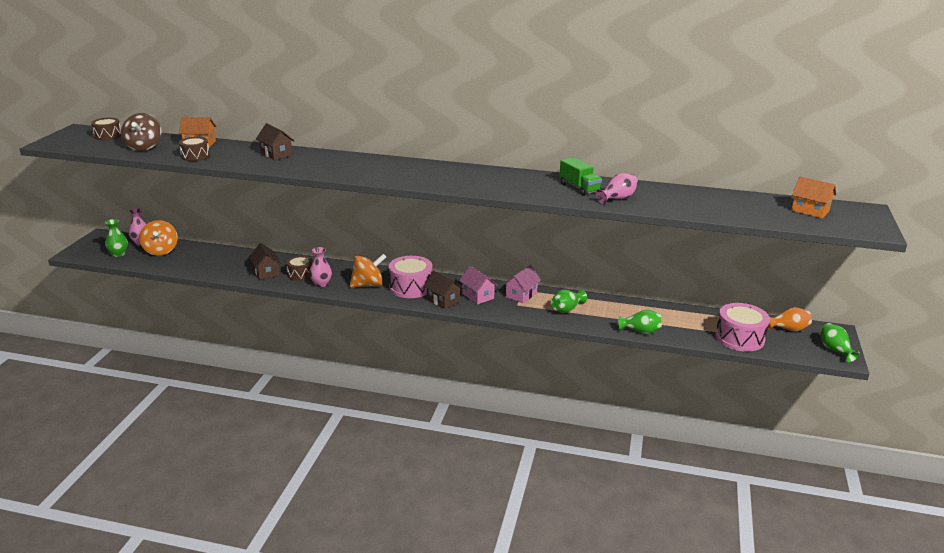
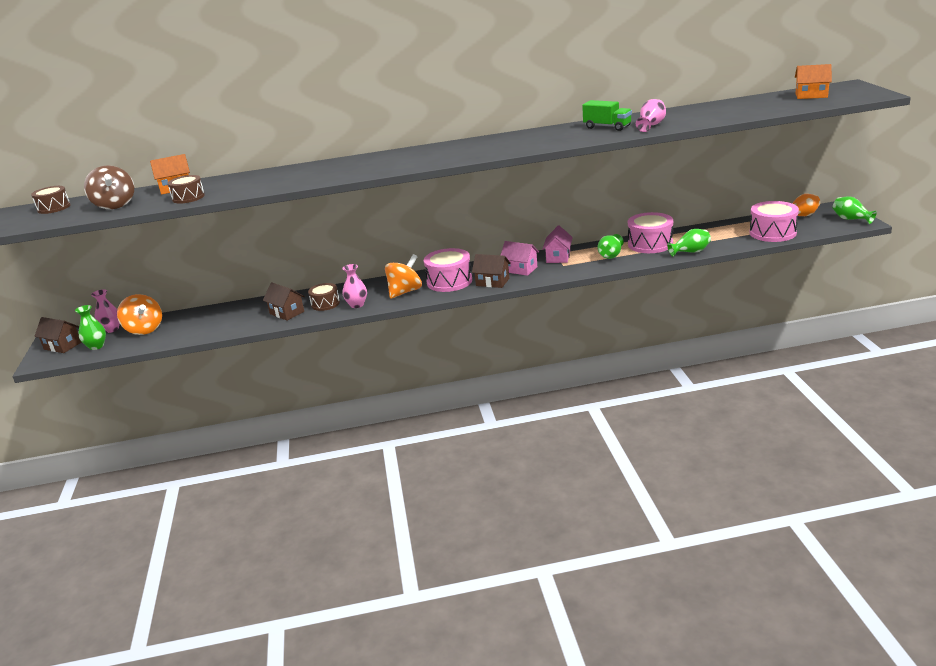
camera: 20 degrees left, 0 degrees up
brown house [256,124,294,160] -> brown house moved to [34,317,81,353]
none -> pink drum [628,212,673,253]

